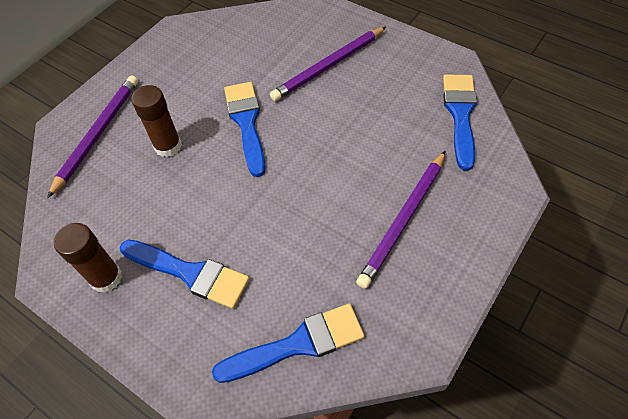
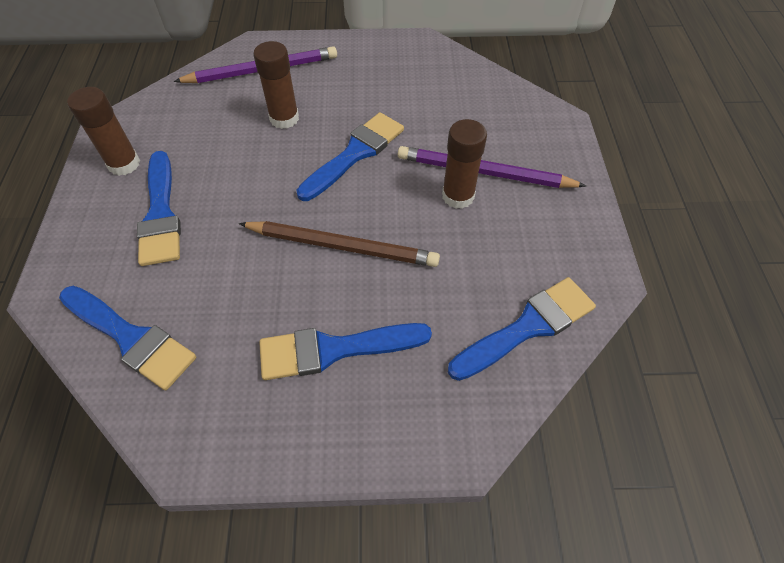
camera: 50 degrees right, 0 degrees up
purple pencil [356,151,446,289] -> blue brush [259,323,432,380]
none -> brown pencil [239,221,440,267]
none -> brown glue stick [442,119,487,209]

